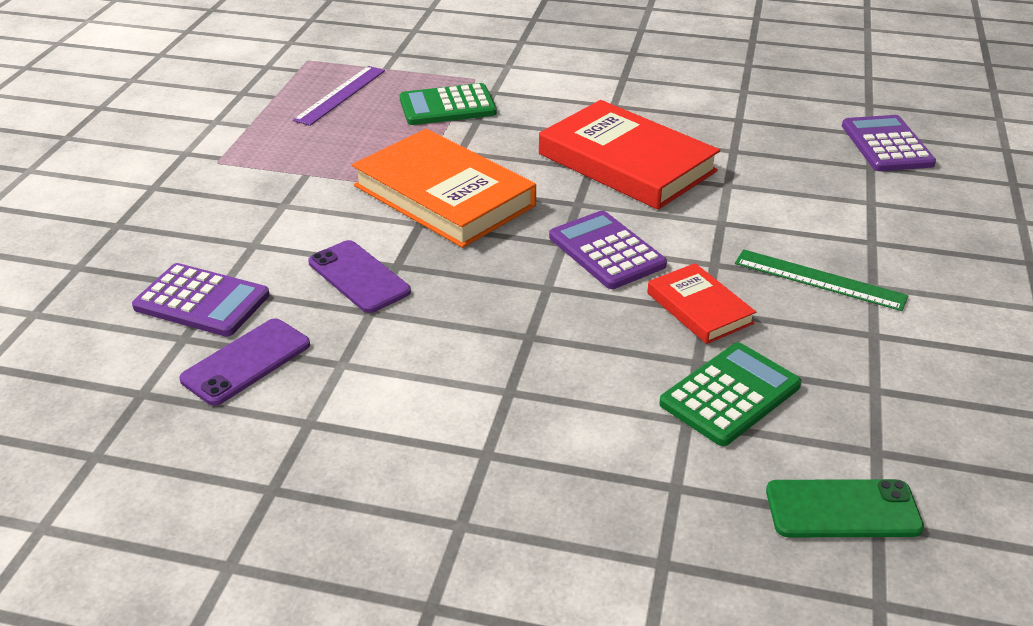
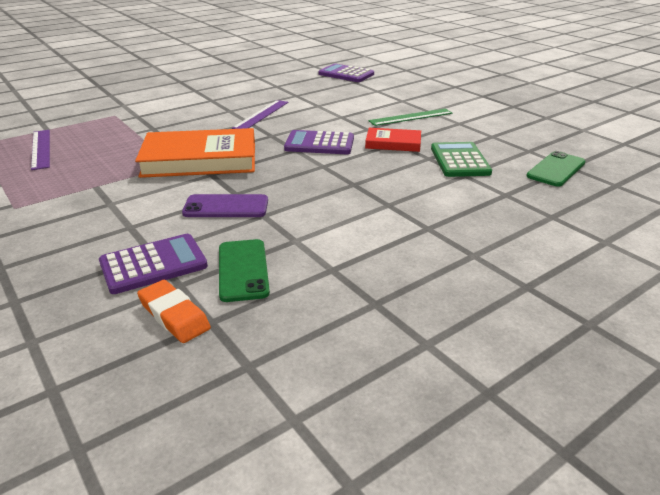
camera: 50 degrees left, 5 degrees down
purple phone [179,318,310,406] -> green phone [219,239,270,302]
green calculator [399,83,497,125] -> none
red book [539,100,720,210] -> purple ruler [232,100,288,129]
none -> orange eraser [137,280,211,343]

